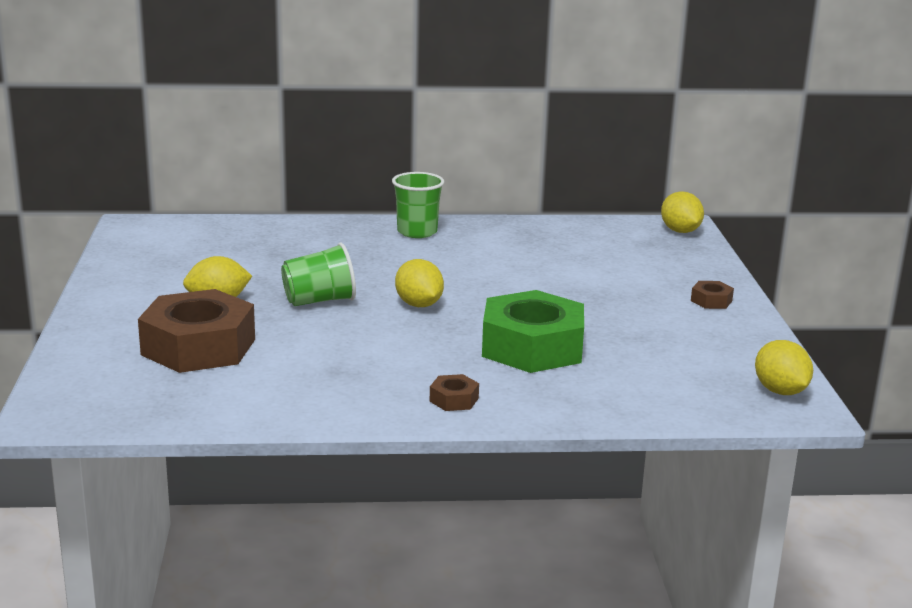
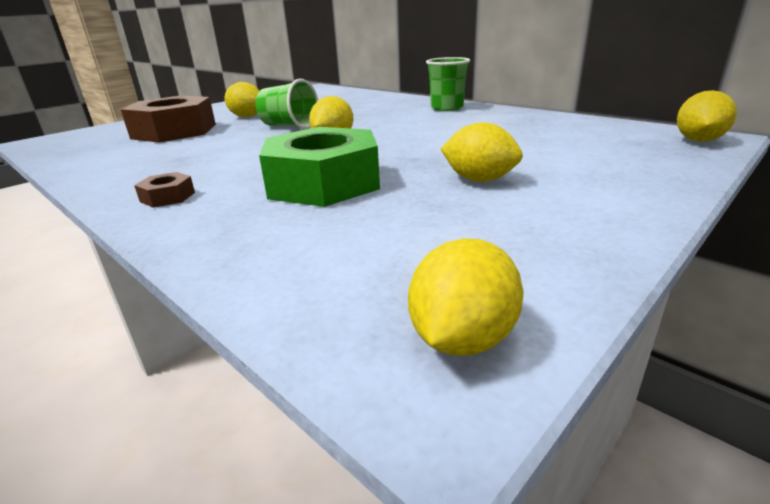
camera: 50 degrees right, 5 degrees up
brown nut [691,281,734,309] -> none
none -> yellow lemon [440,122,523,182]

